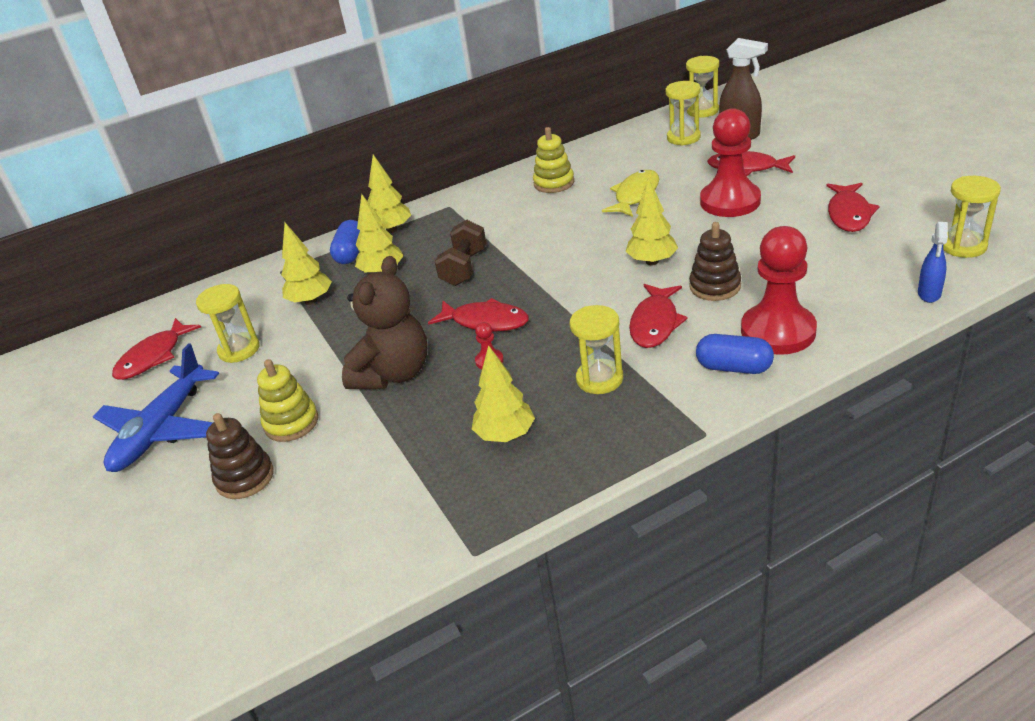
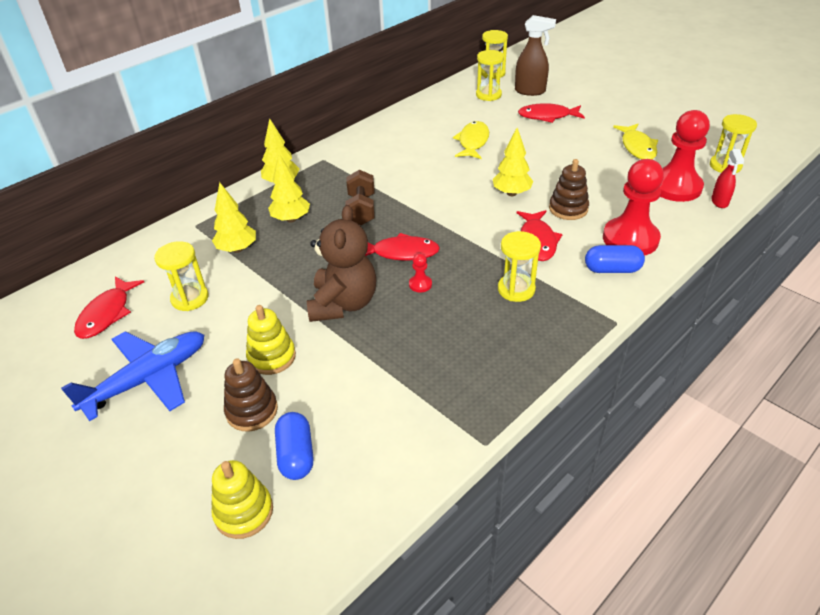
camera: 20 degrees left, 5 degrees up
blue plane [93,343,219,472] -> blue plane turned 135 degrees counterclockwise [61,331,204,421]
blue capsule [330,220,360,264] -> blue capsule moved to [275,412,313,480]
yellow tree [472,345,535,442] -> none
yellow stacking toy [533,127,574,193] -> yellow stacking toy moved to [211,460,273,539]
red pawn [700,108,761,217] -> red pawn moved to [660,110,710,202]
red fish [826,183,880,232] -> yellow fish [613,124,658,159]
blue spray bottle [918,222,948,303] -> red spray bottle [711,149,744,208]

